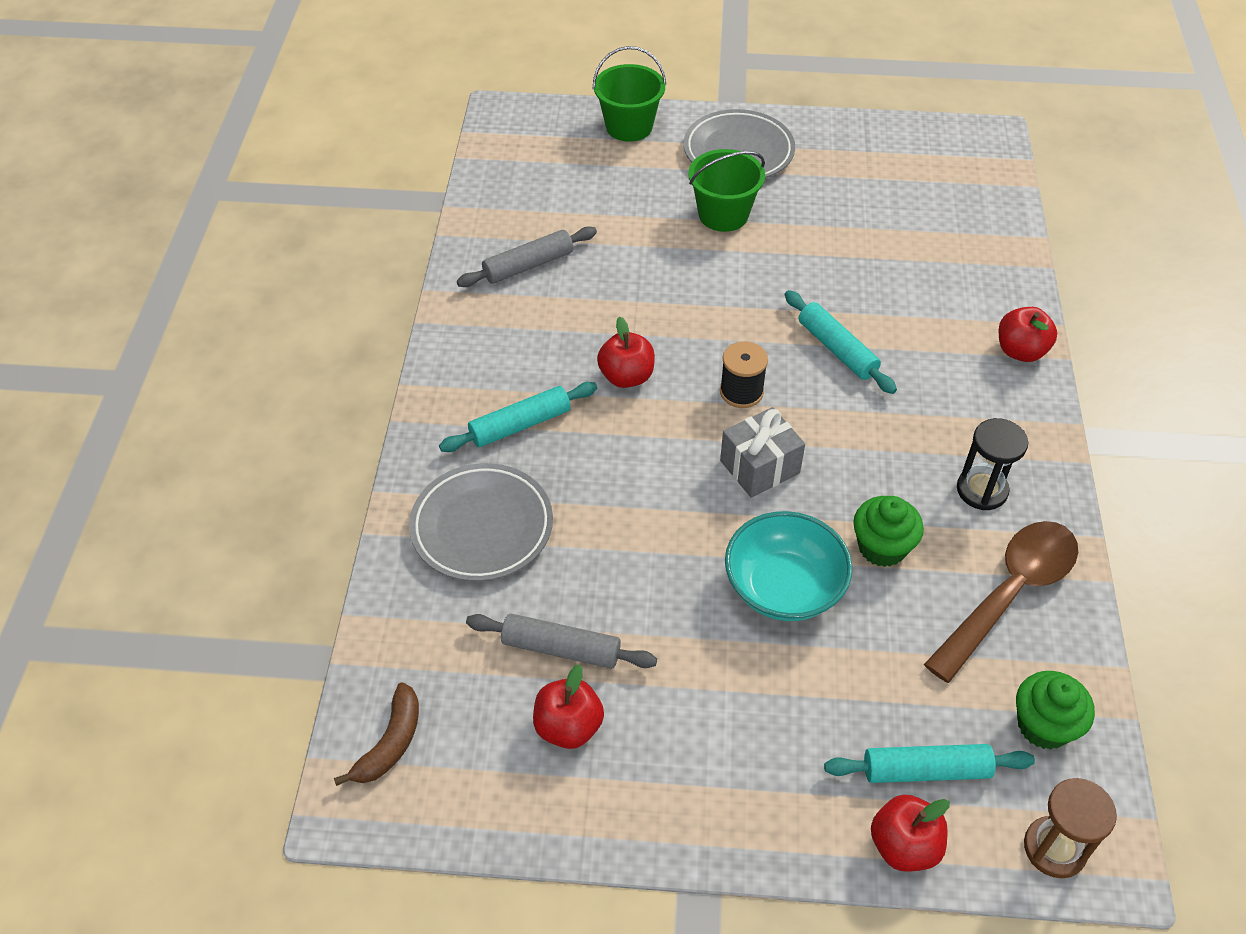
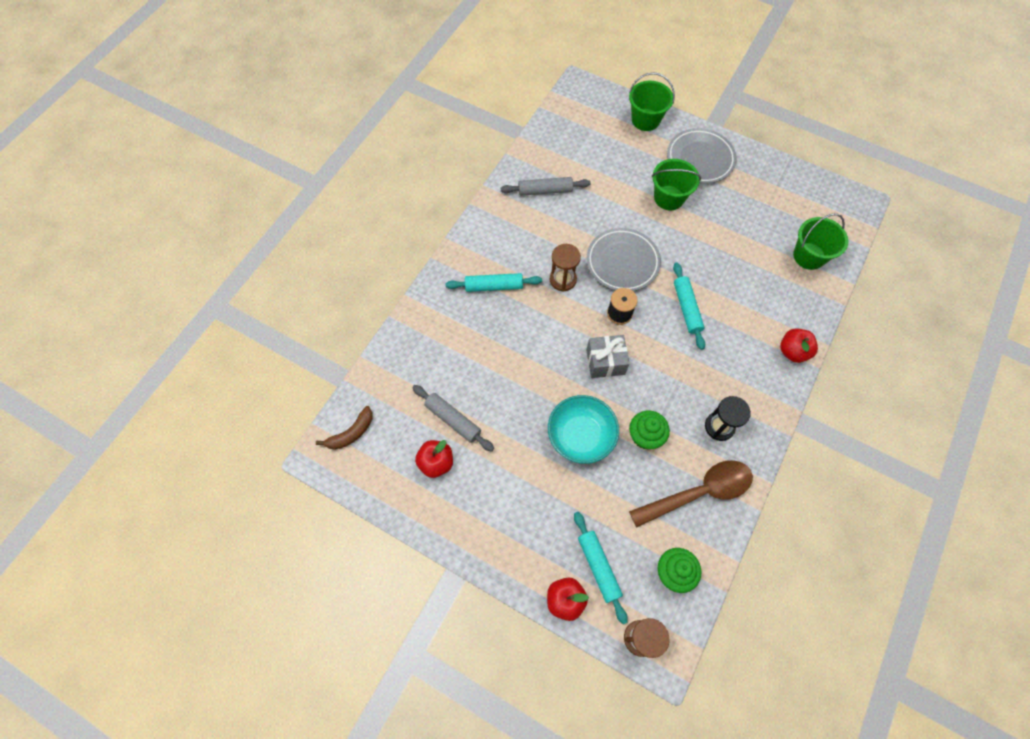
camera: 25 degrees right, 15 degrees up
grey plate [409,463,553,582] -> grey plate moved to [586,228,661,291]
red apple [597,317,655,388] -> brown hourglass [550,244,581,291]
turquoise rolling pin [824,744,1035,783] -> turquoise rolling pin turned 45 degrees clockwise [574,512,628,624]
none -> green bucket [793,213,849,270]

